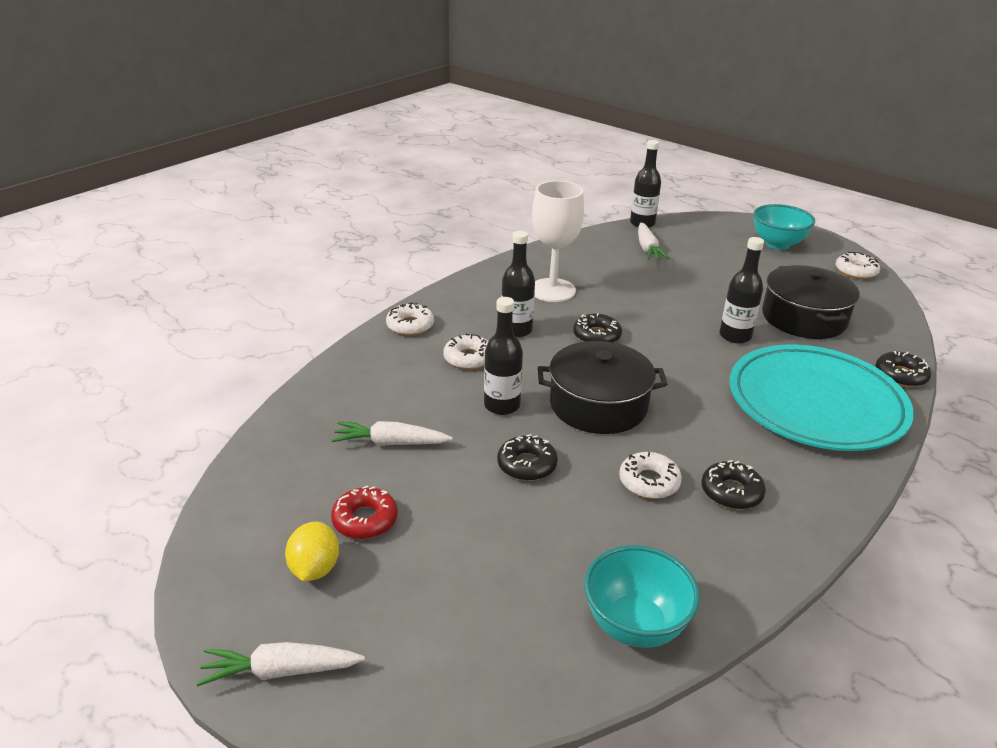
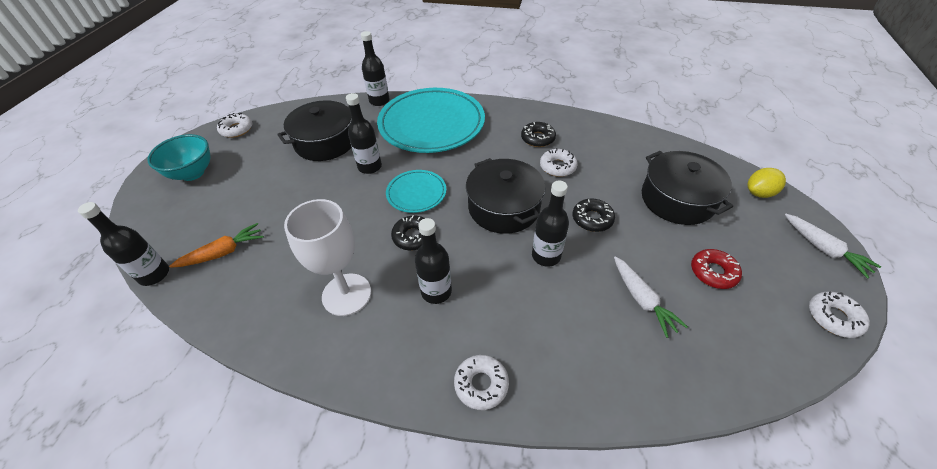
camera: 115 degrees left, 15 degrees up
yellow lemon [285,522,339,581] -> yellow lemon moved to [748,168,786,198]
white donut [443,334,489,370] -> white donut moved to [809,291,870,338]
turquoise bowl [584,545,700,648] -> none
white carrot [638,223,670,260] -> orange carrot [169,223,264,268]
black donut [875,351,931,387] -> black bottle [361,31,390,106]
none -> turquoise plate [386,170,446,213]
none -> black pot [642,151,733,225]

